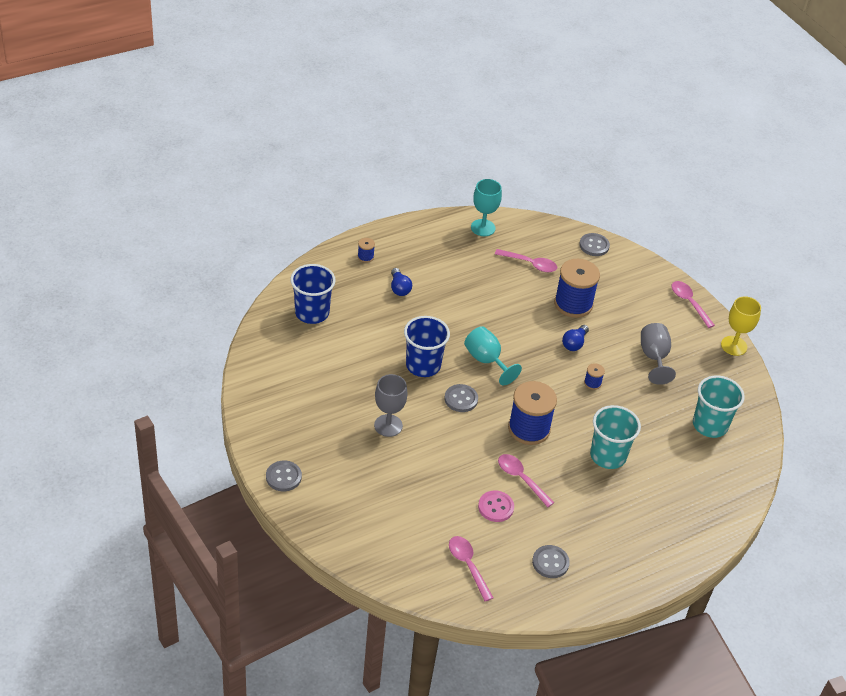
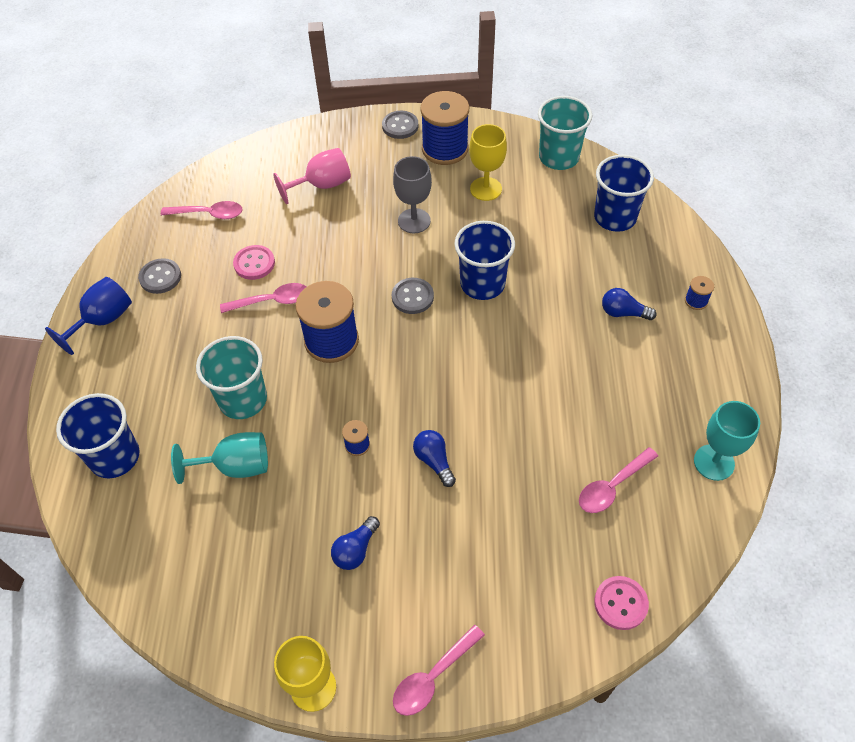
camera: 125 degrees right, 10 degrees up
turquoise goblet [464,326,522,386] -> turquoise goblet moved to [171,432,268,484]
blue spool [554,259,600,318] -> blue spool moved to [420,91,469,165]
grey button [579,233,610,256] -> pink button [594,576,649,630]
grey goblet [641,323,676,385] -> blue light bulb [331,516,380,570]
pink spoon [672,281,715,328] -> pink spoon turned 135 degrees clockwise [393,625,485,716]
turquoise cup [693,376,745,438] -> turquoise cup moved to [538,96,593,170]
none -> blue goblet [45,277,132,355]
none -> blue cup [56,393,140,478]
none -> pink goblet [273,148,351,204]
none -> yellow goblet [469,124,507,201]

